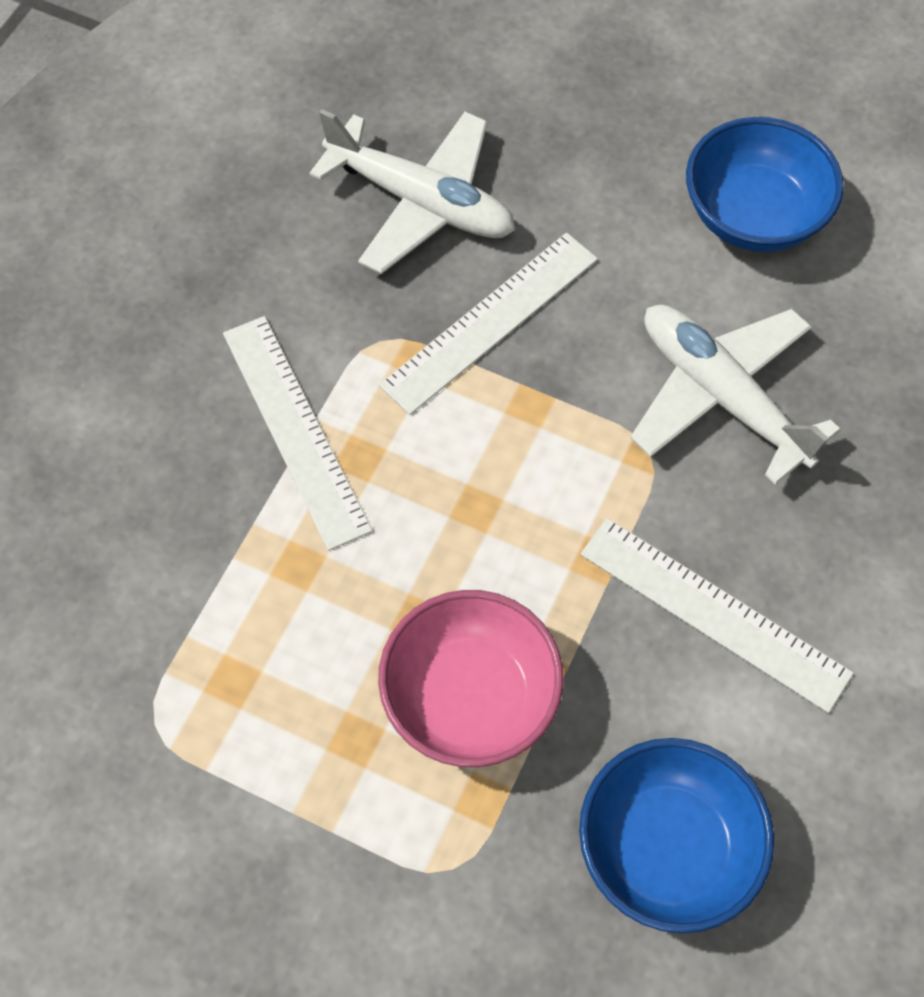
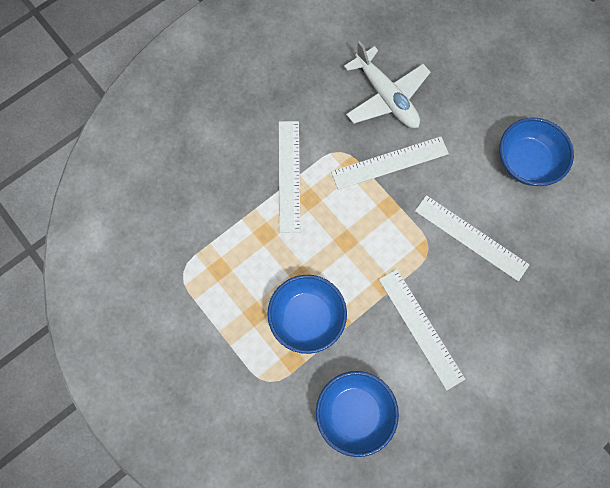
camera: 25 degrees right, 10 degrees up
pink bowl [378,590,564,767] -> blue bowl [267,275,347,354]
white plane [630,305,841,485] -> white ruler [415,195,530,281]

